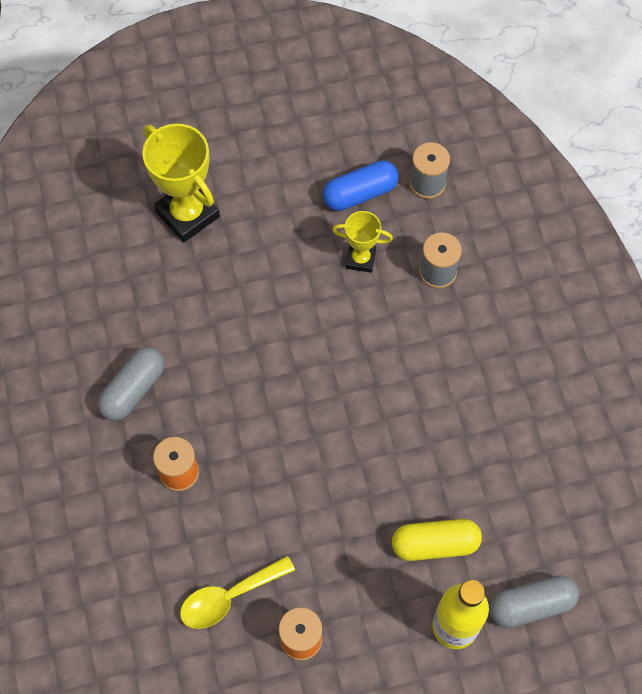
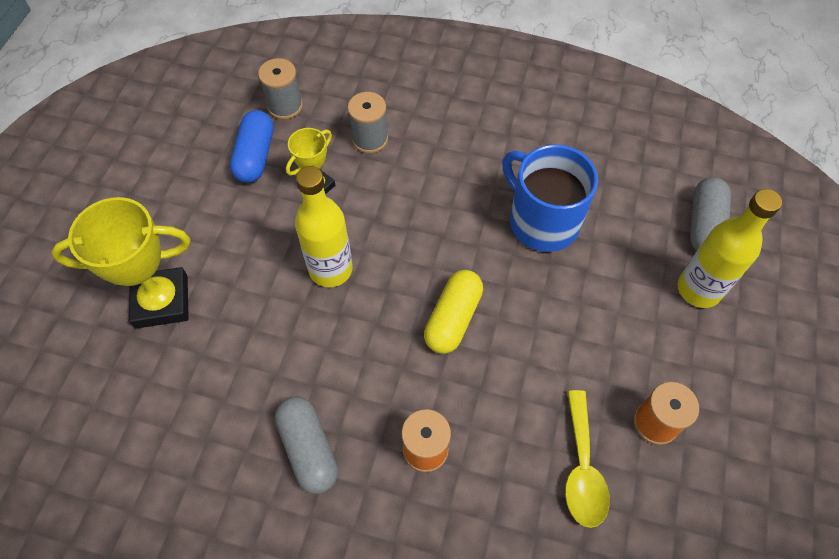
camera: 60 degrees left, 5 degrees down
yellow capsule [392,519,482,561] -> yellow capsule moved to [424,270,483,354]
none -> yellow bottle [295,166,353,287]
none -> blue mug [502,144,598,252]

